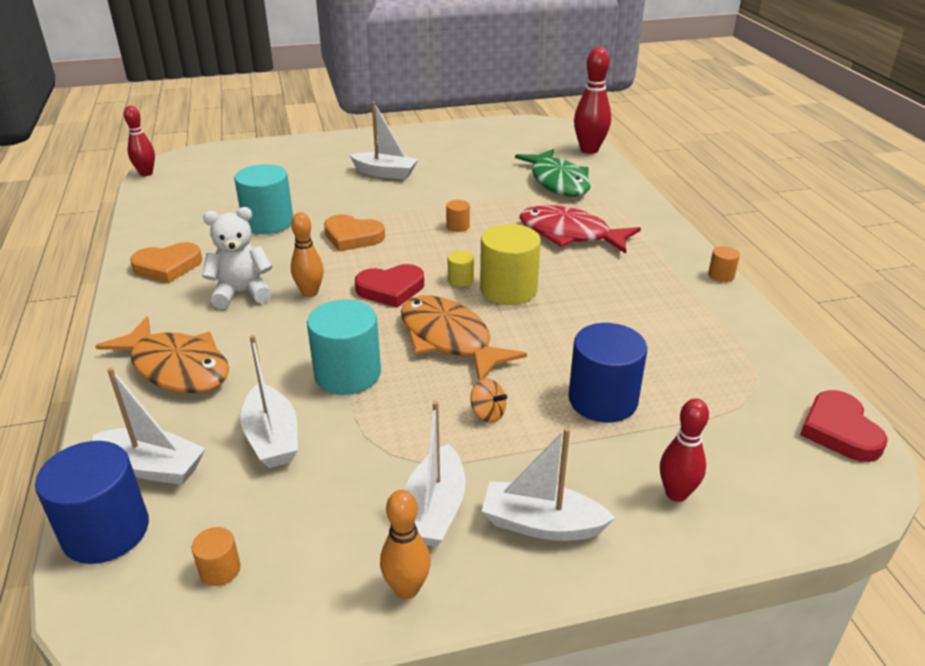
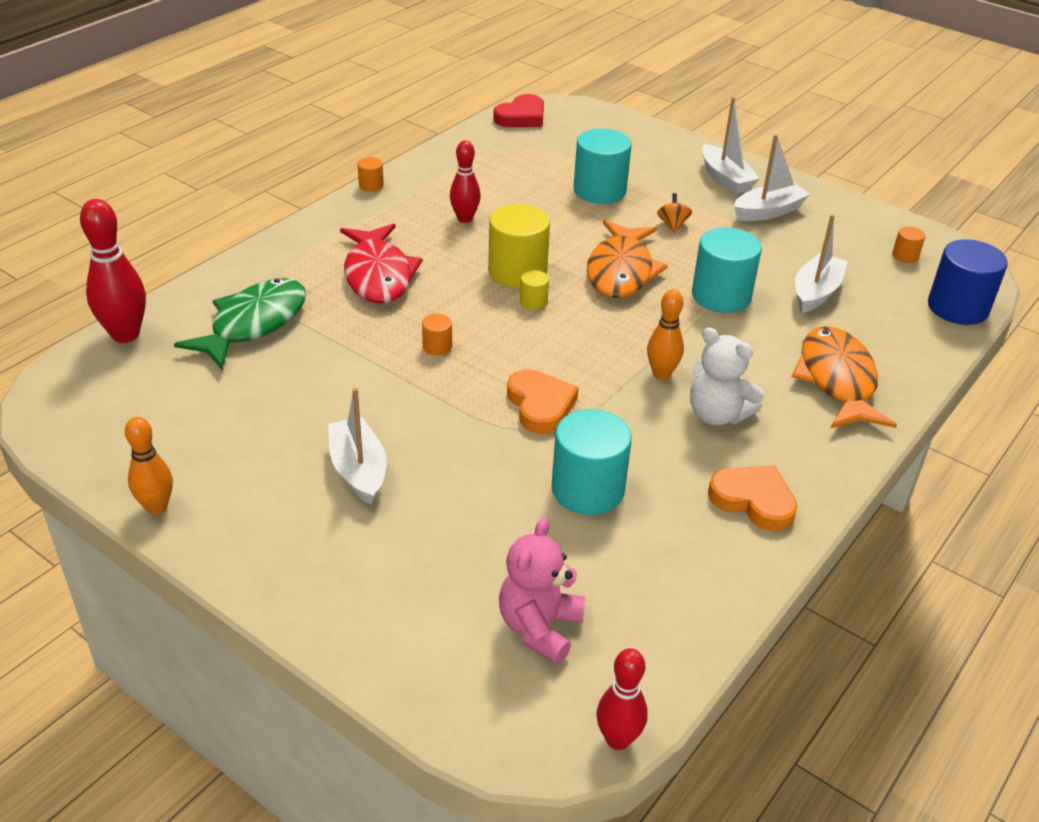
camera: 130 degrees left, 5 degrees up
white boat [93,367,205,485] -> none
red heart [355,264,424,308] -> none
orange bowling pin [380,490,431,599] -> orange bowling pin moved to [125,417,173,515]
blue cylinder [568,323,647,423] -> turquoise cylinder [574,129,632,204]
red bowling pin [660,398,709,502] -> red bowling pin moved to [450,141,481,223]
none -> pink teddy bear [499,518,585,664]

